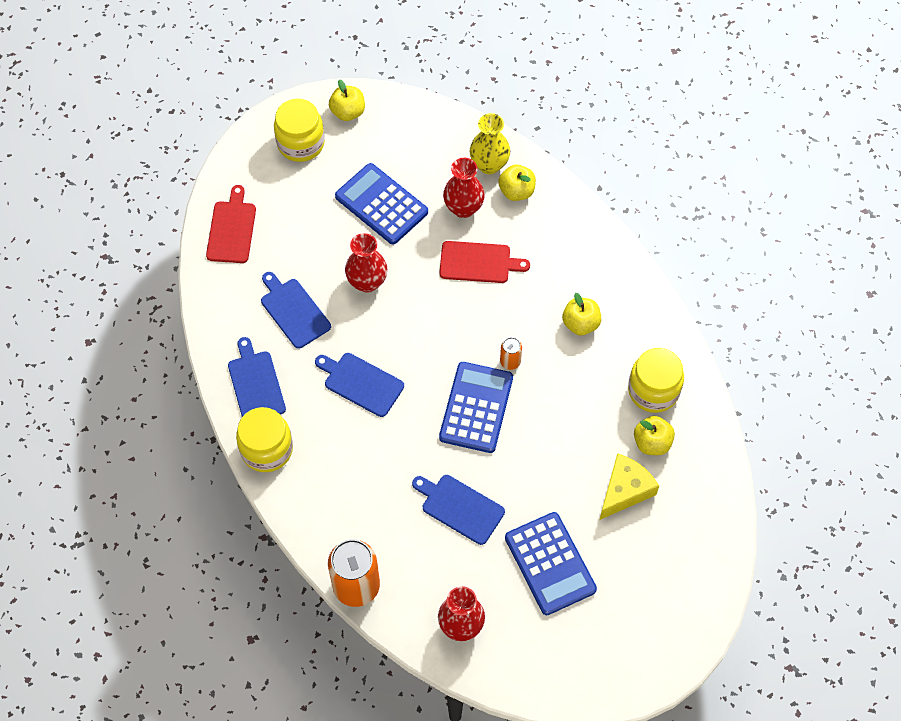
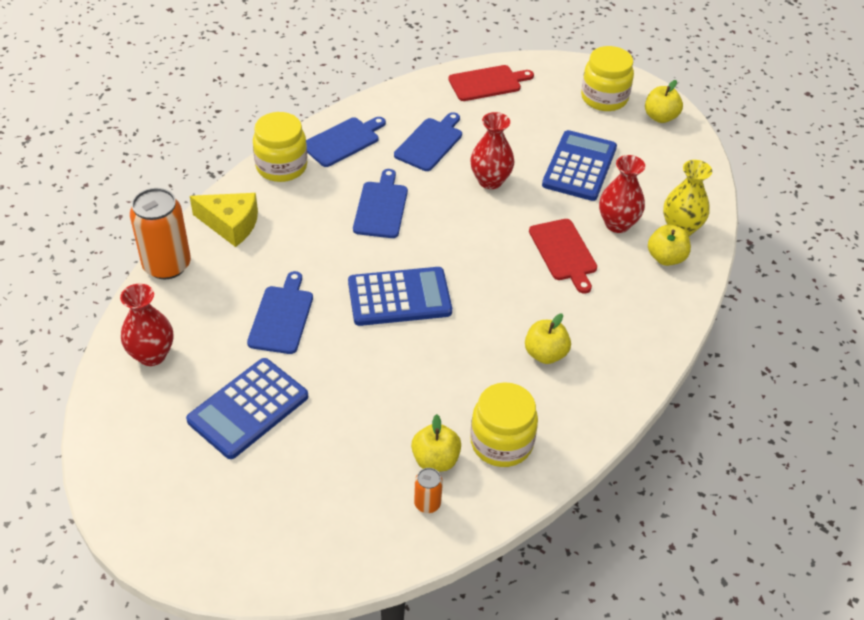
camera: 65 degrees right, 15 degrees down
orange can [500,337,522,370] -> orange can moved to [414,468,443,513]
yellow cheese [600,453,659,520] -> yellow cheese moved to [190,193,258,247]

